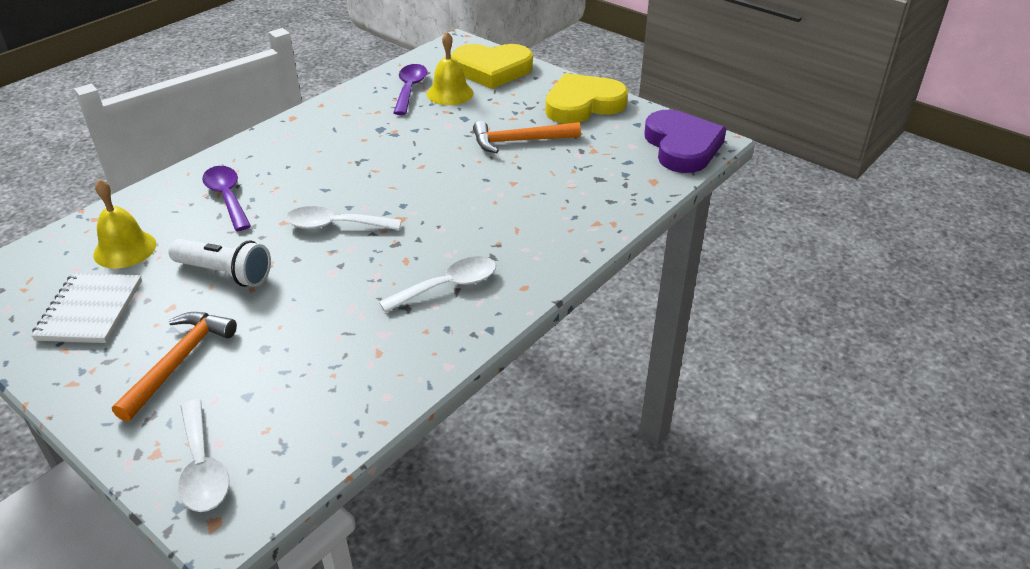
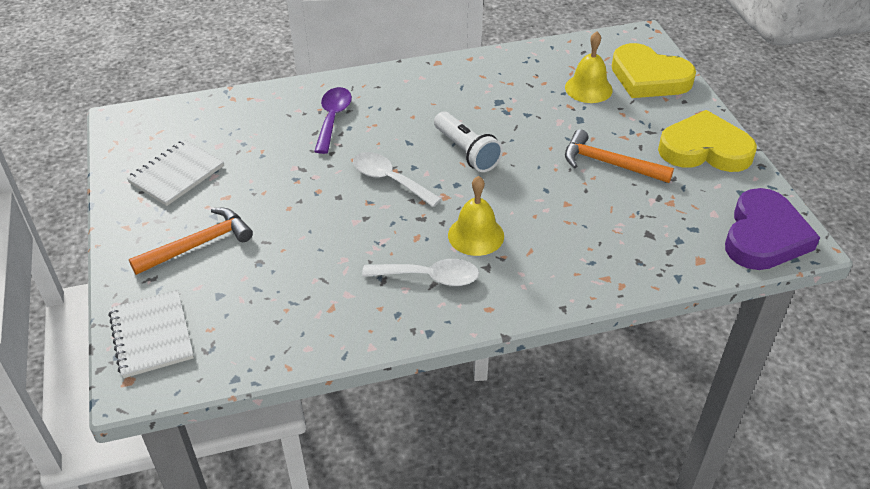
camera: 35 degrees right, 5 degrees up
yellow bell [93,179,156,269] -> yellow bell moved to [448,176,504,256]
white flashlight [168,239,271,287] -> white flashlight moved to [434,112,503,172]
white spoon [178,399,230,512] -> white notebook [109,290,194,378]
purple spoon [393,64,427,115] -> none

